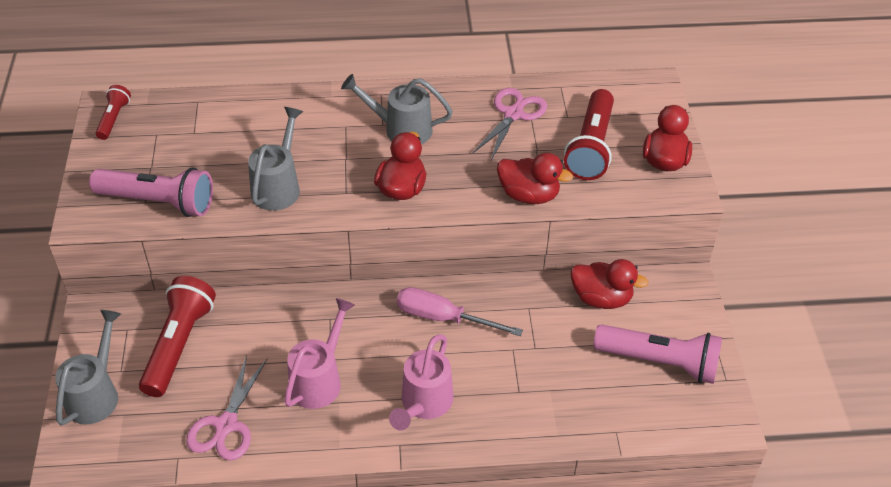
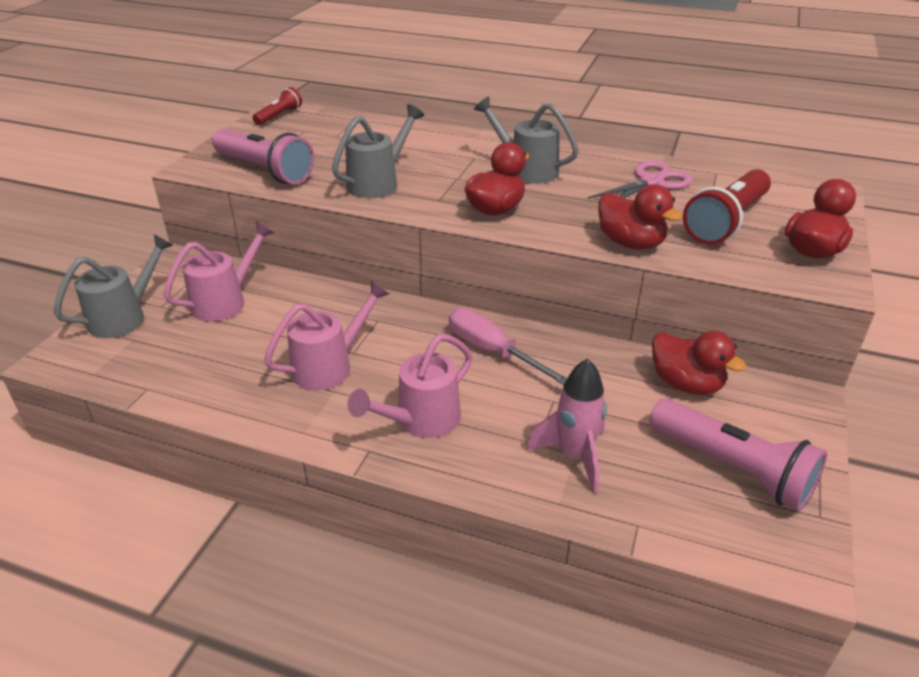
camera: 25 degrees right, 10 degrees down
red flashlight [139,276,216,397] -> pink watering can [164,222,274,322]
pink scissors [186,355,267,461] -> none
none -> pink rocket [526,359,607,494]

